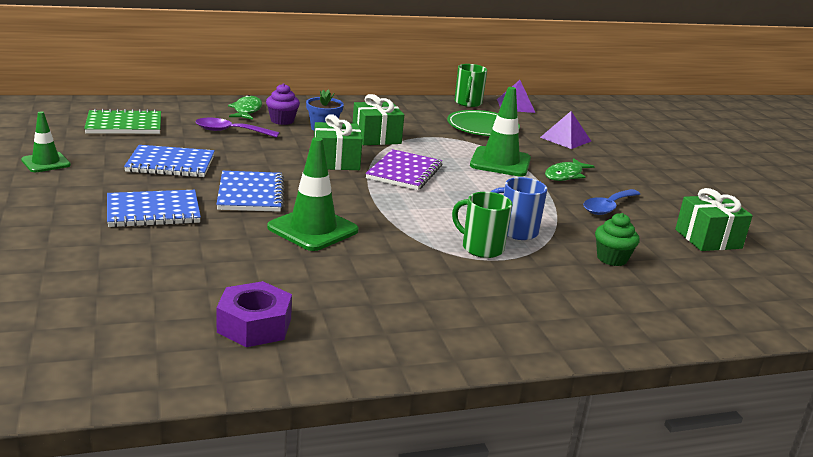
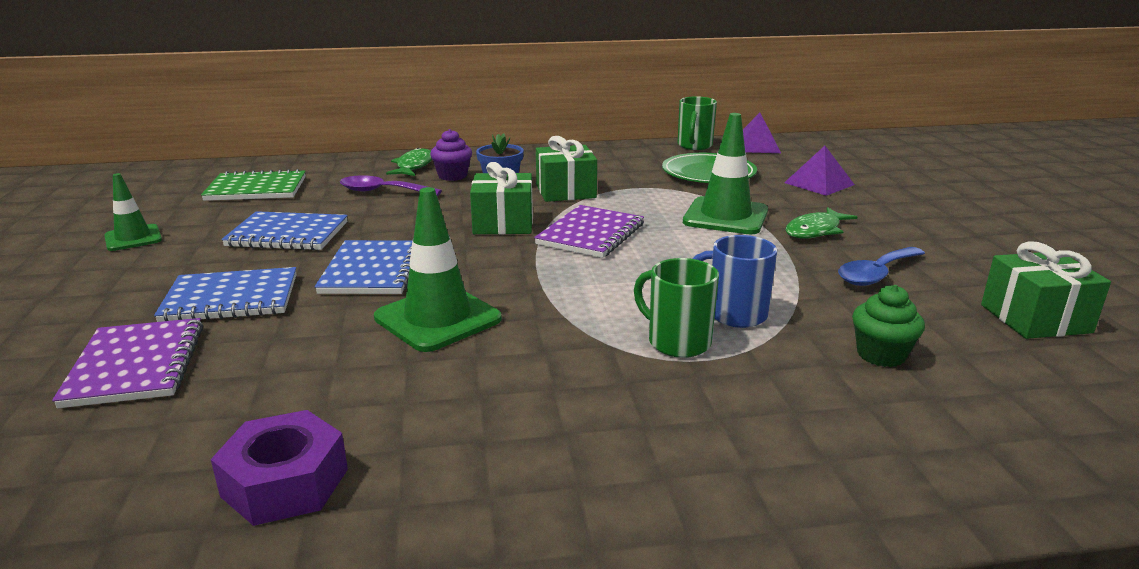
camera: 10 degrees right, 0 degrees up
none -> purple notebook [52,318,203,408]

